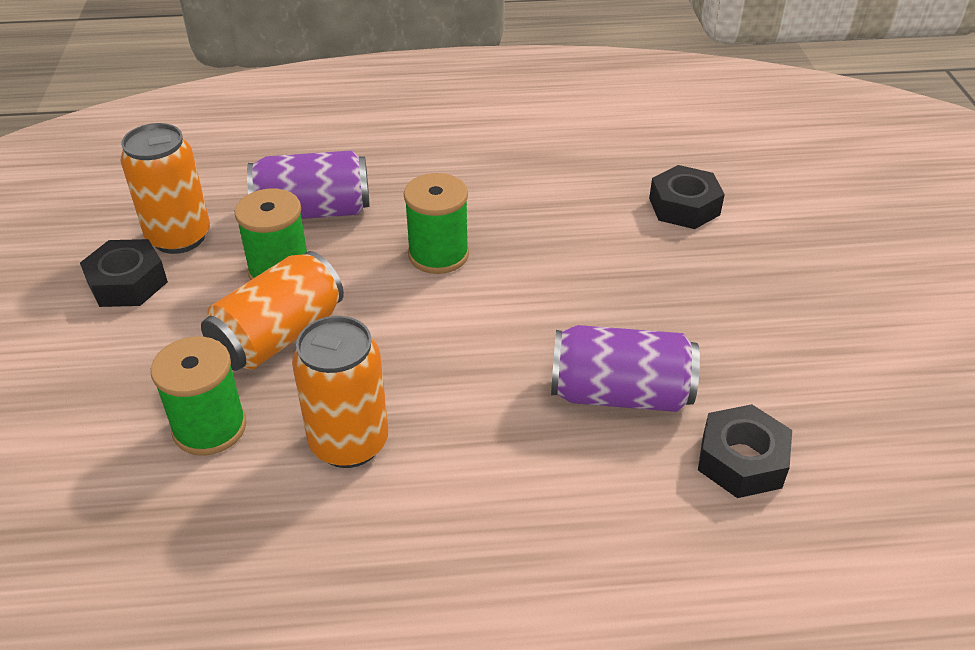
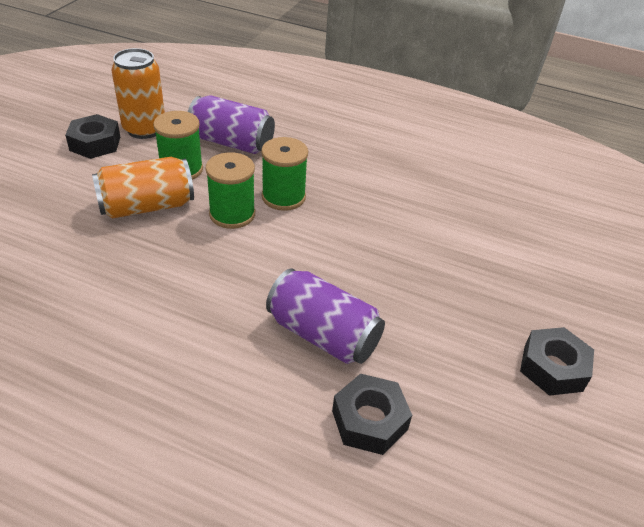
camera: 25 degrees right, 0 degrees up
green spool [151,336,246,455] -> green spool moved to [205,152,255,229]
orange can [292,316,388,468] -> none
black nut [649,165,725,229] -> black nut moved to [520,327,594,396]

